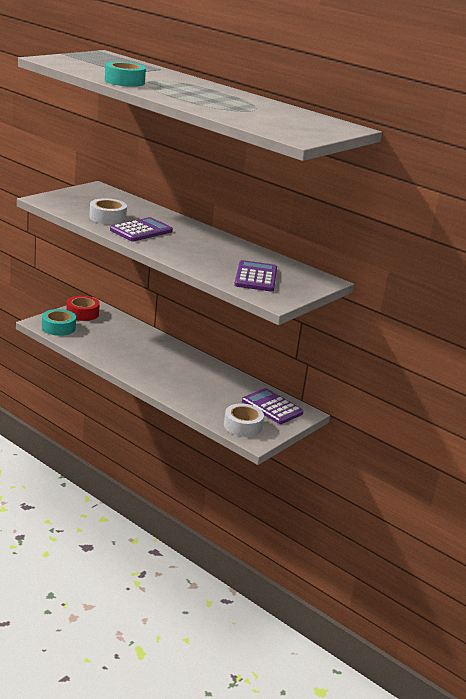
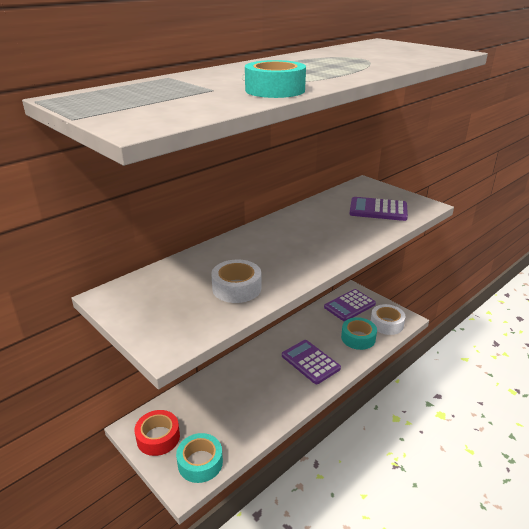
camera: 80 degrees left, 5 degrees up
purple calculator [110,217,173,241] -> purple calculator moved to [282,340,341,384]
none -> turquoise tape [341,317,377,350]

